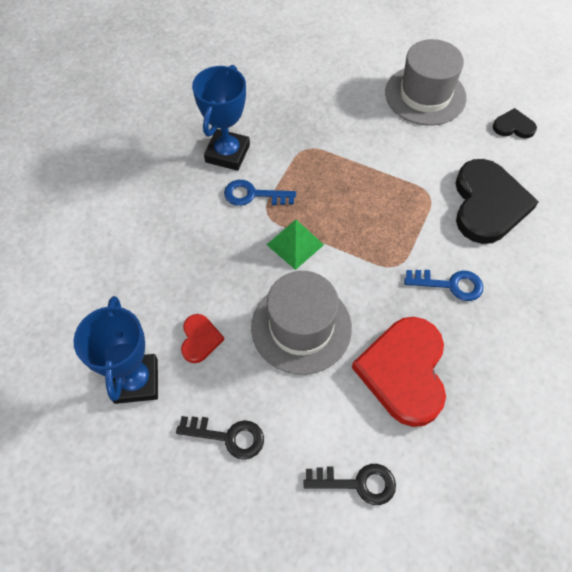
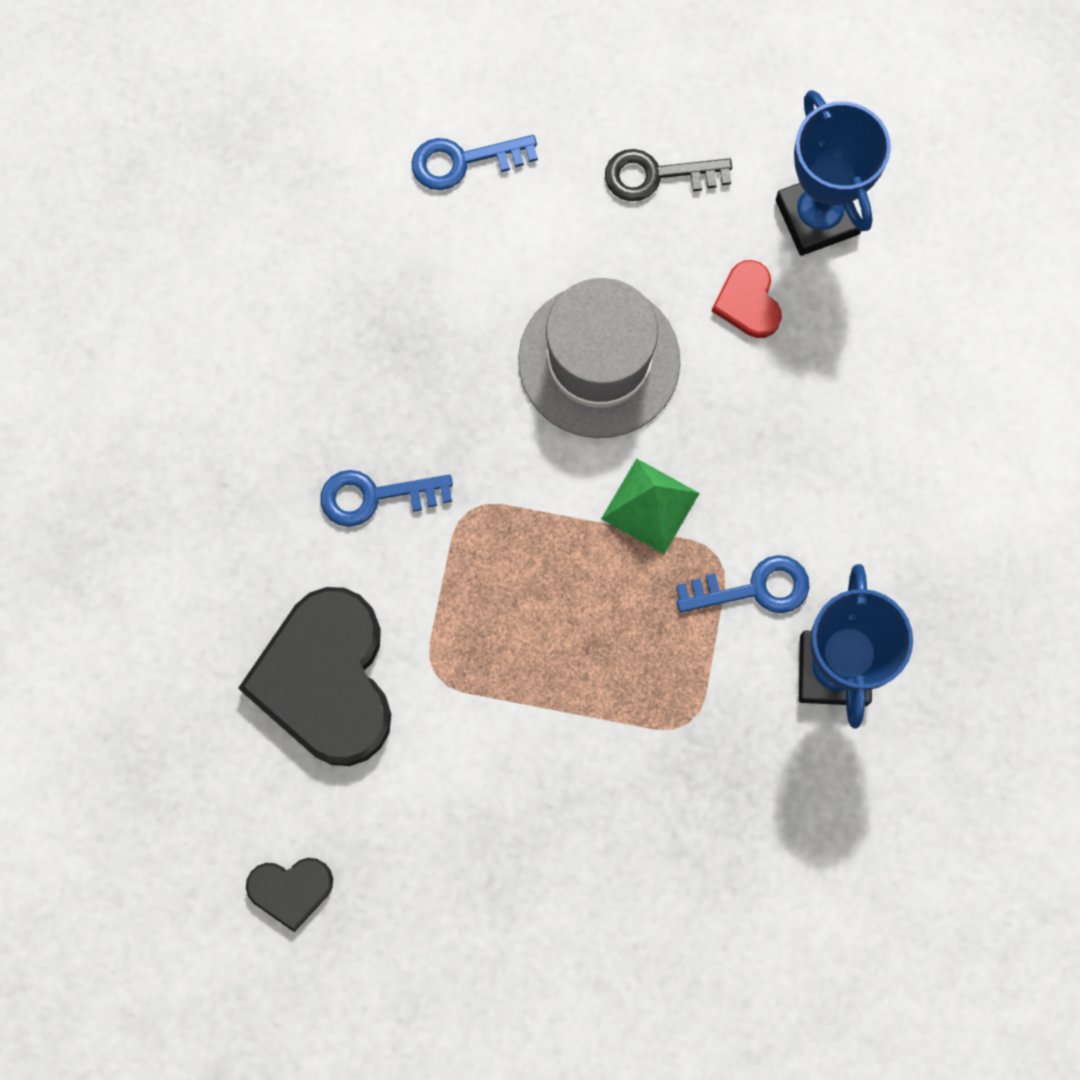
camera: 165 degrees right, 15 degrees up
black key [304,464,396,505] -> blue key [412,135,538,190]
red heart [352,317,446,427] -> none
grey hat [385,39,467,126] -> none

